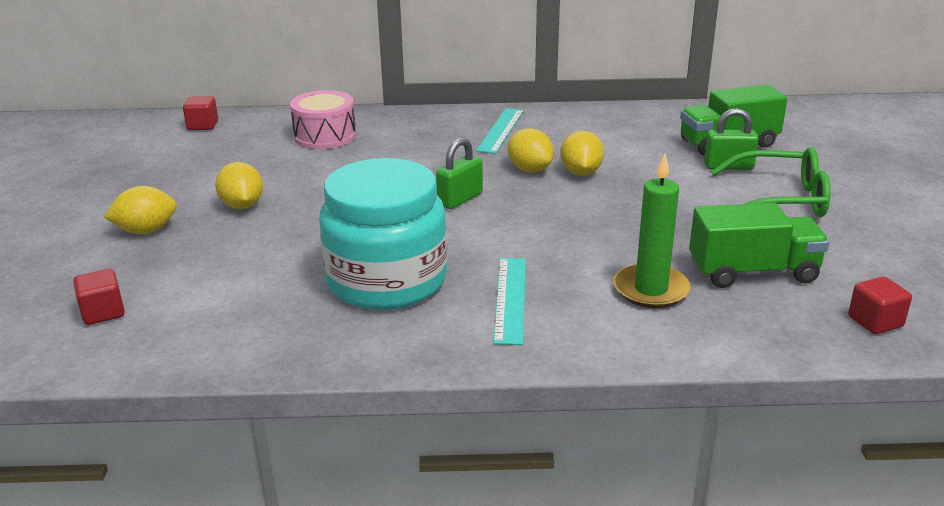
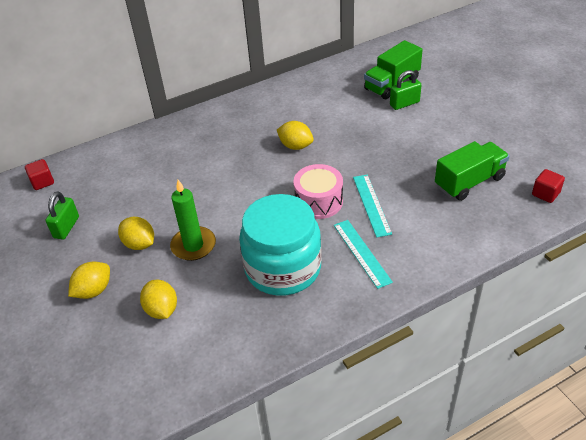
camera: 25 degrees left, 15 degrees up
red cube [73,269,125,325] -> none
pink drum [290,90,356,149] -> pink drum moved to [293,164,343,219]
green padlock [436,138,483,209] -> green padlock moved to [45,192,79,240]
turquoise ruler [476,108,524,154] -> turquoise ruler moved to [353,175,392,238]
yellow lemon [560,131,604,176] -> yellow lemon moved to [140,280,177,319]
green candle [614,154,690,308] -> green candle moved to [170,180,216,261]
green glasses [711,147,831,217] -> none

